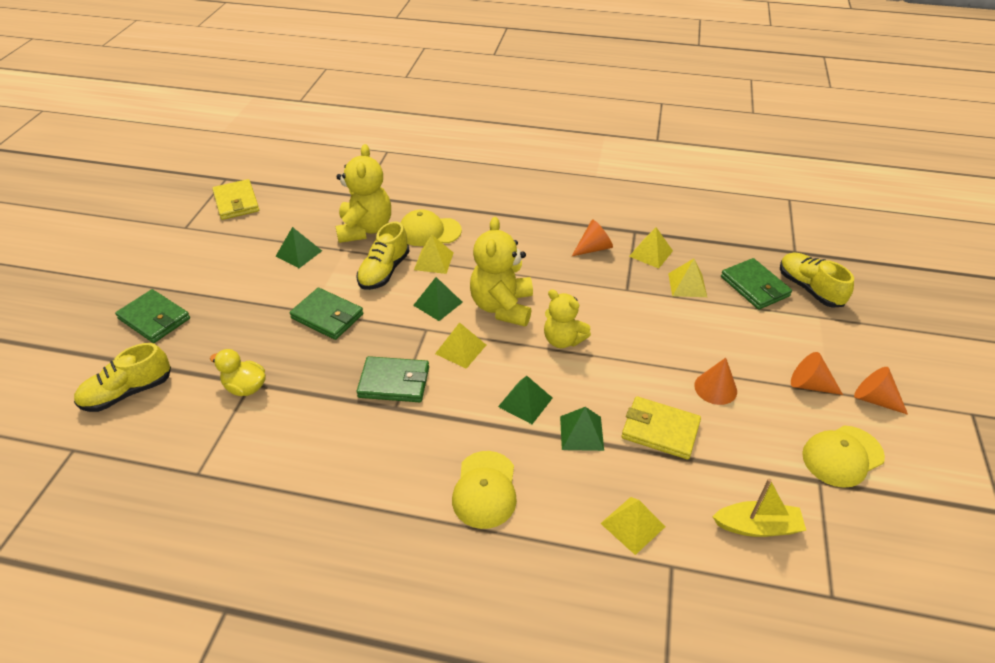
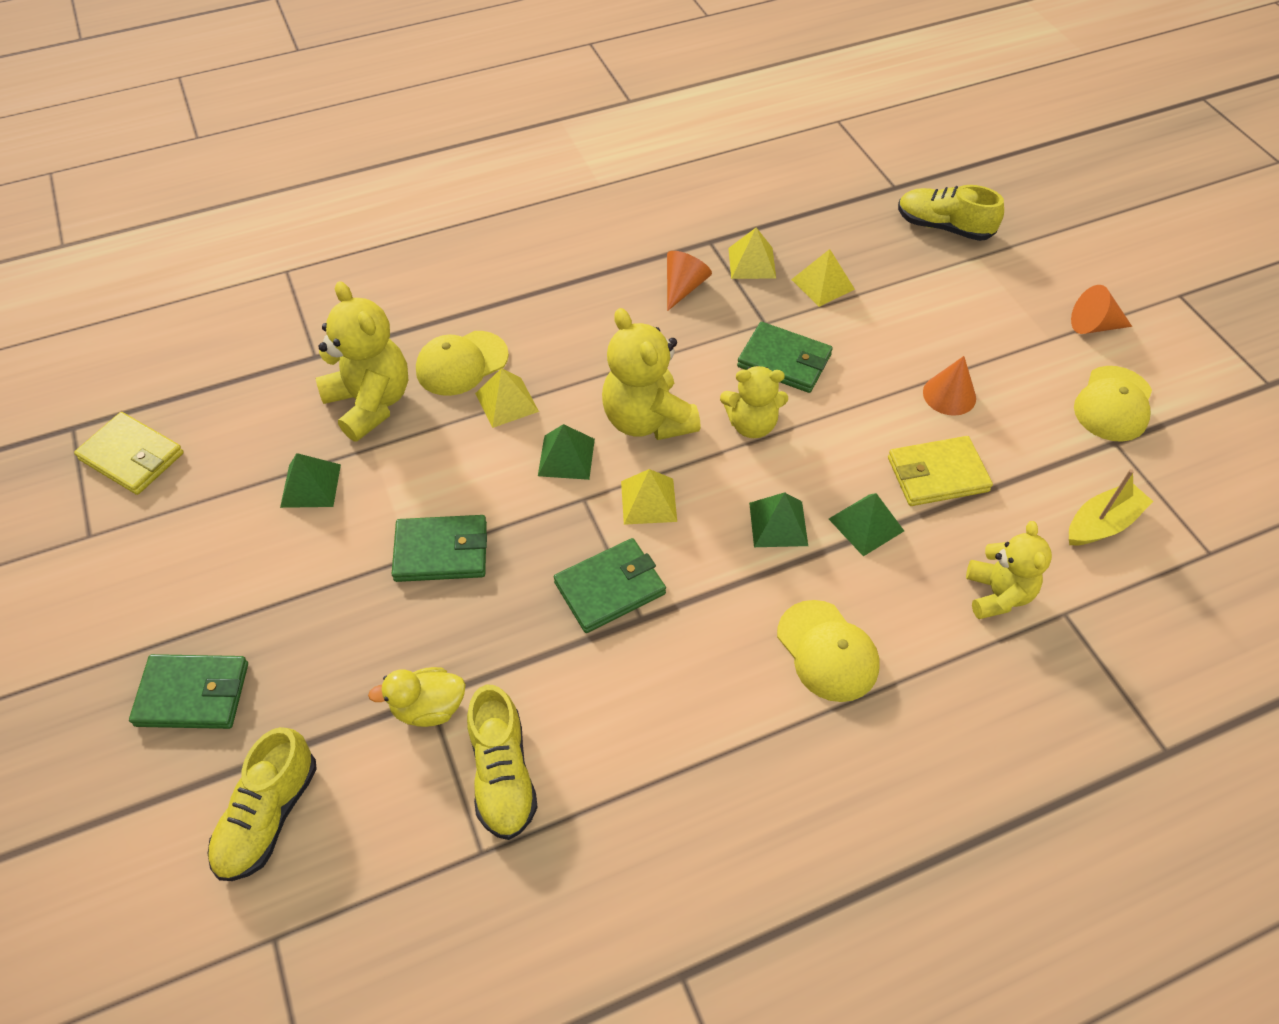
camera: 35 degrees left, 10 degrees up
yellow shoe [356,221,410,290] -> yellow shoe moved to [467,685,538,840]
yellow pyramid [600,497,665,555] -> yellow teddy bear [966,521,1052,619]
green wallet [721,258,792,310] -> green wallet moved to [737,322,833,393]
orange cone [791,352,843,395] -> none

